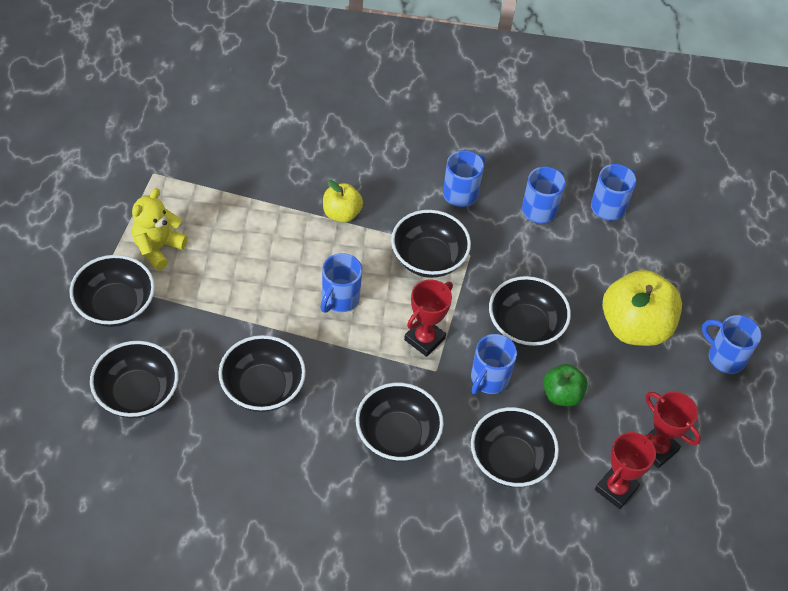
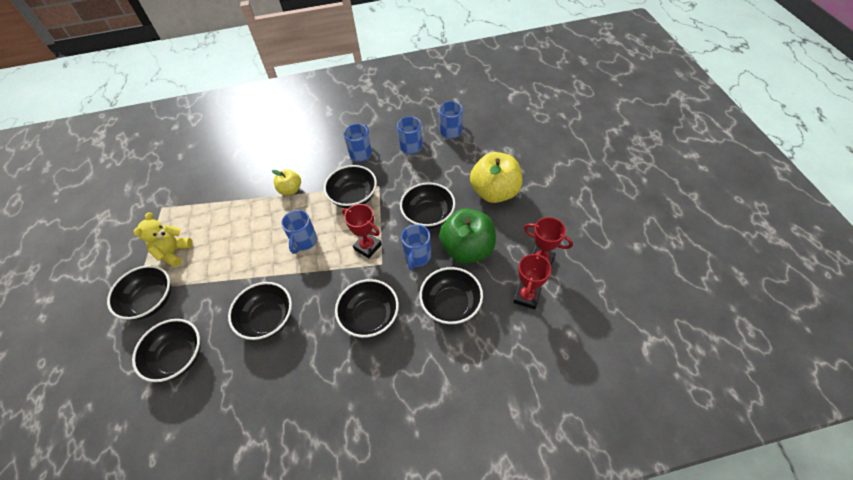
camera: 10 degrees left, 0 degrees up
red trophy [404,280,453,357] -> red trophy turned 75 degrees counterclockwise [342,204,382,258]
green apple [543,364,588,407] -> green apple [439,208,496,264], size x1.84
blue mug [702,315,761,374] -> none

